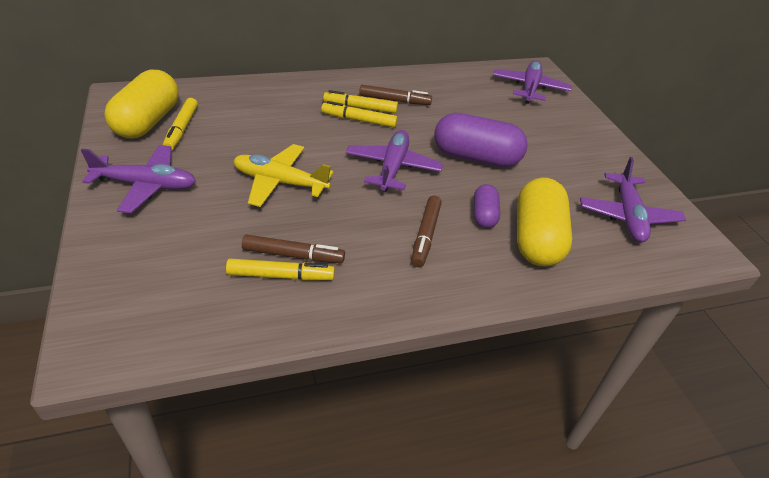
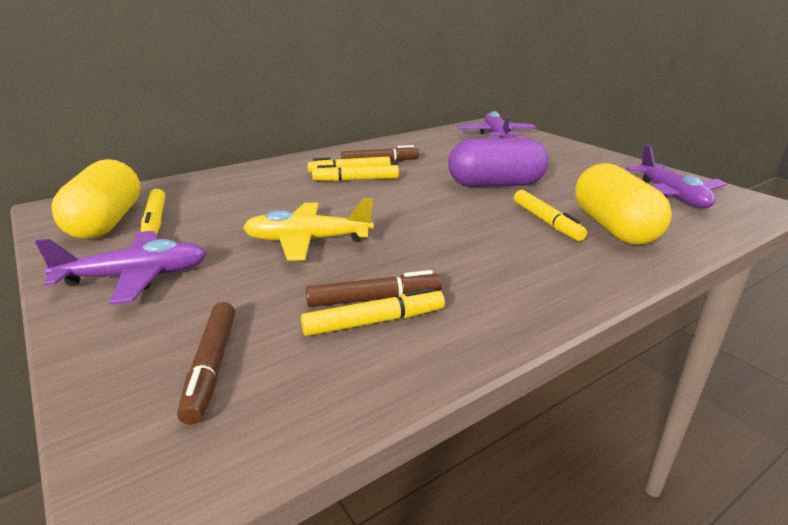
camera: 15 degrees left, 15 degrees down
purple plane [346,130,443,192] -> none
brown marker [411,195,442,267] -> brown marker moved to [177,302,235,425]
purple capsule [474,184,500,228] -> yellow marker [514,190,587,241]

